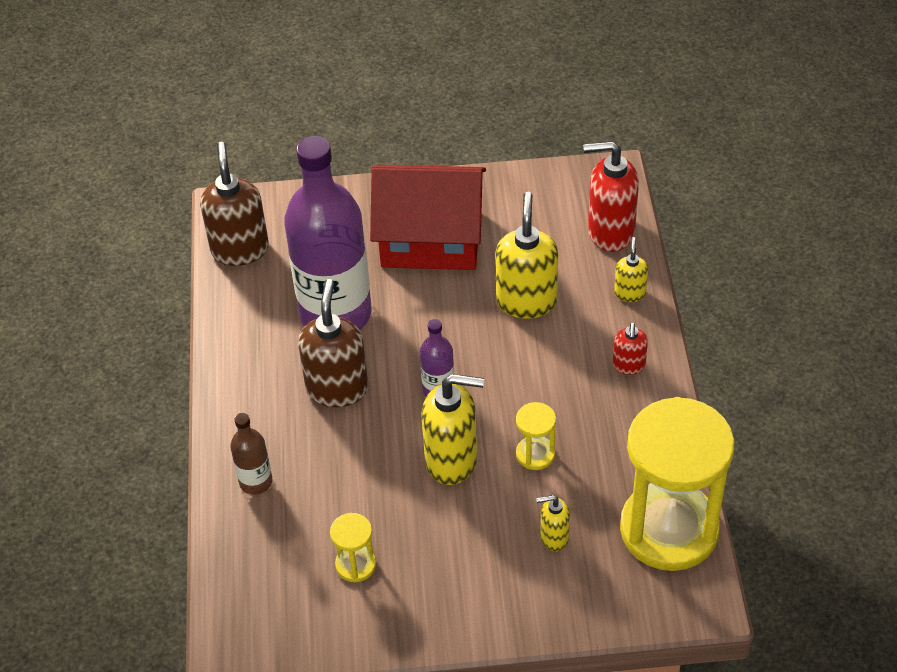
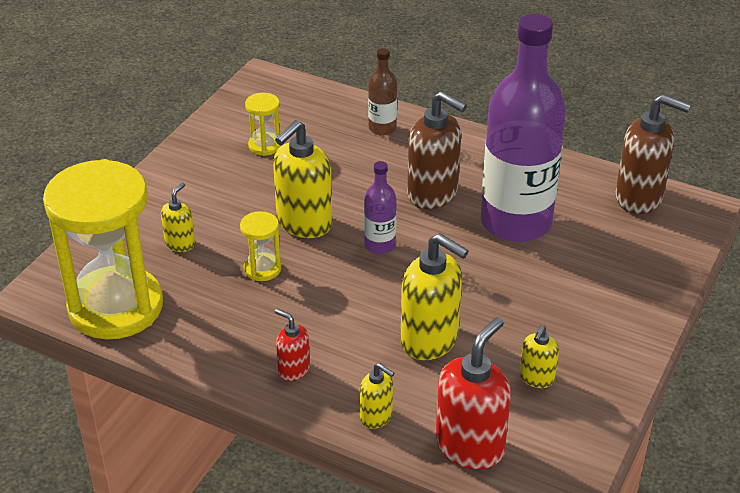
camera: 120 degrees right, 10 degrees down
red house [370,165,486,270] -> none
none -> yellow soap dispenser [520,325,559,388]

